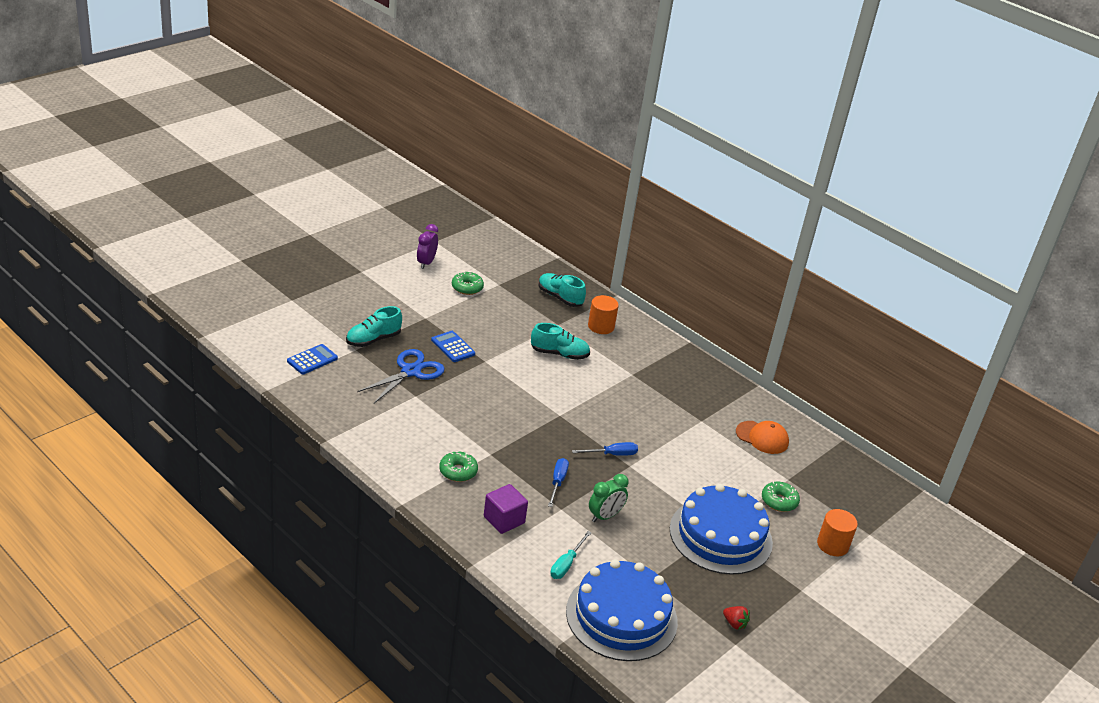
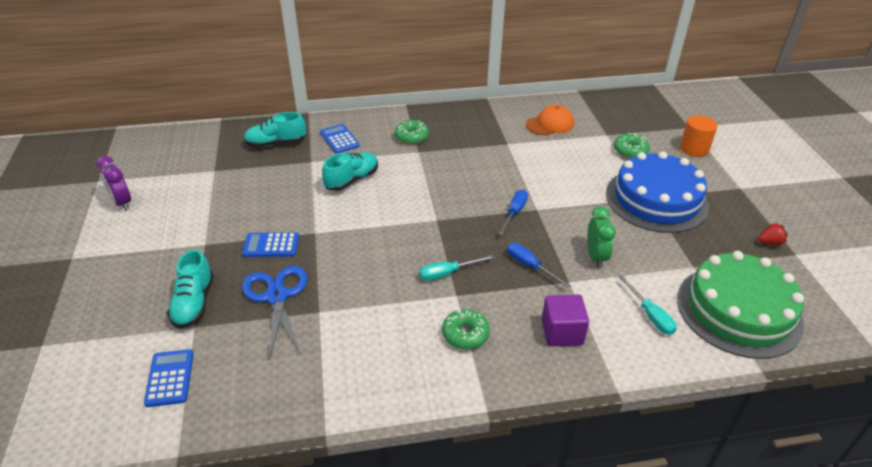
camera: 50 degrees left, 5 degrees up
green donut [452,271,484,295] -> green donut moved to [395,120,429,144]
blue cake [566,559,678,661] -> green cake [677,251,804,359]
orange cylinder [588,295,619,334] -> blue calculator [320,124,360,153]
none -> turquoise screwdriver [419,255,494,281]

